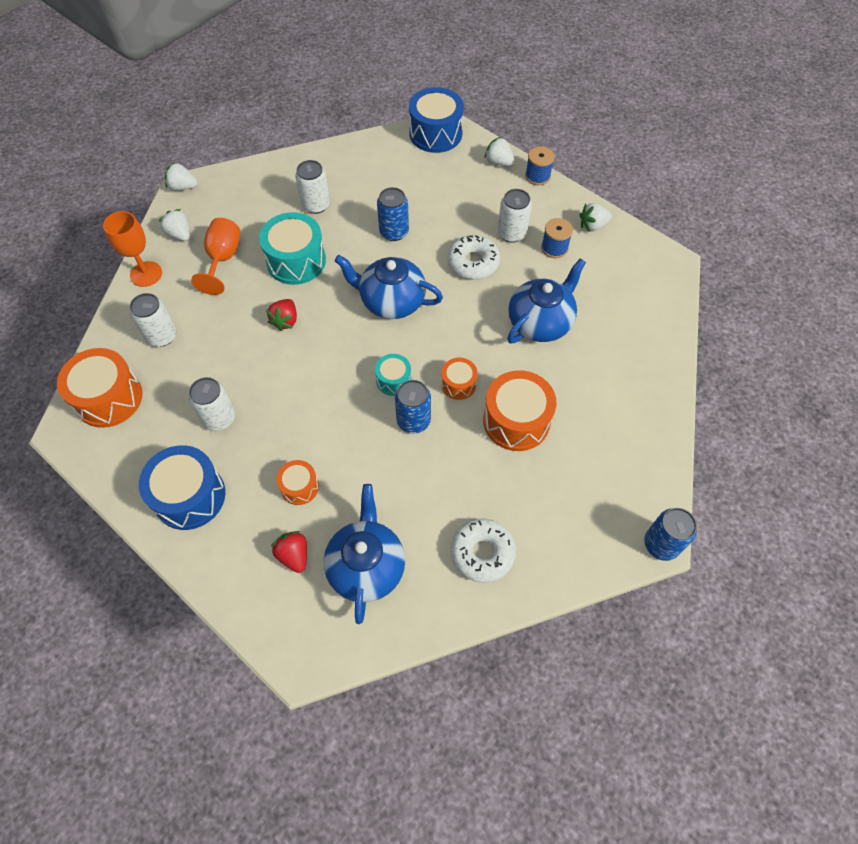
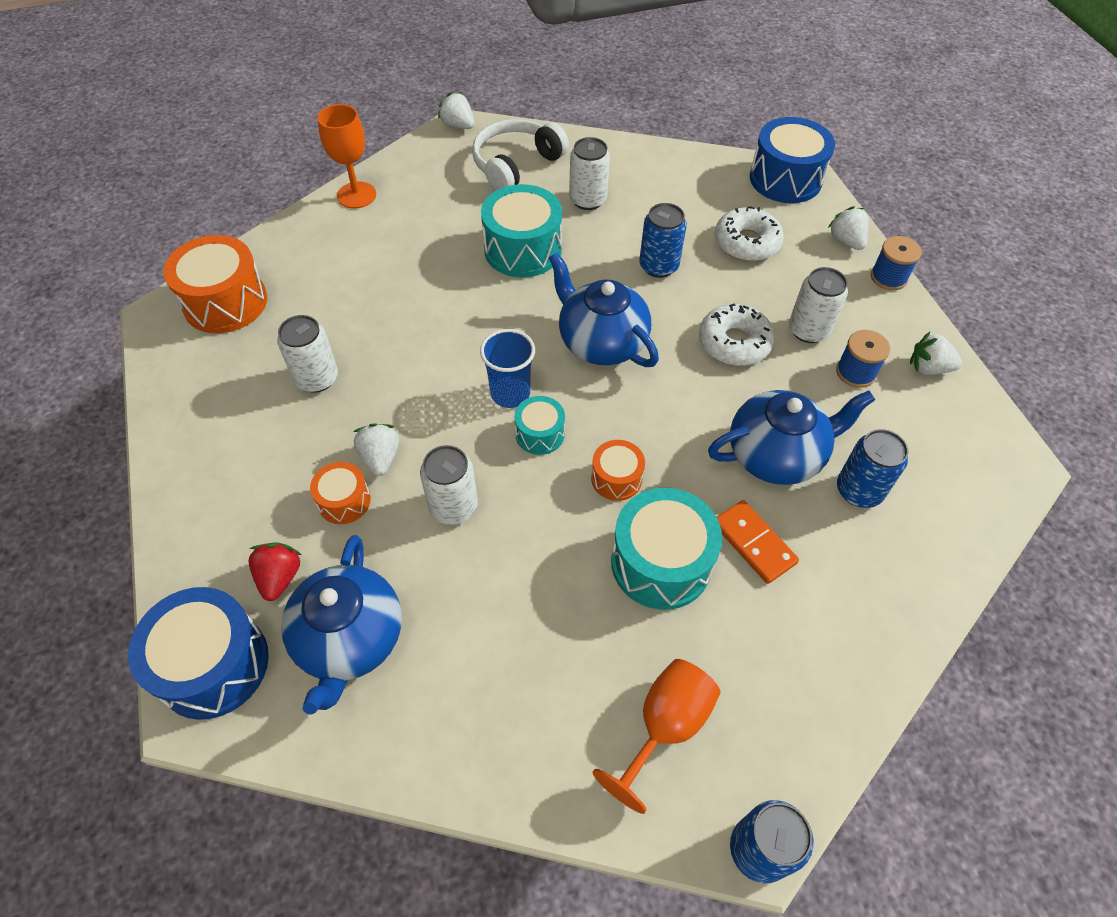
camera: 30 degrees right, 5 degrees down
white can [130,293,177,347] -> white can moved to [420,445,478,525]
blue drum [139,445,225,530] -> blue drum moved to [128,587,269,720]
white strawberry [159,209,190,241] -> white strawberry moved to [353,423,399,476]
orange goblet [191,218,240,295] -> orange goblet moved to [593,659,720,814]
red strawberry [266,299,297,331] -> none
blue teapot [324,484,405,624] -> blue teapot turned 150 degrees clockwise [281,535,402,714]
blue can [395,380,431,434] -> blue can moved to [837,429,908,508]
white donut [451,519,516,583] -> white donut moved to [715,206,784,261]
orange drum [483,370,557,451] -> turquoise drum [611,488,722,610]
none -> white headphones [472,119,569,191]
none -> blue cup [480,329,535,408]
none -> orange domino [717,500,799,584]

